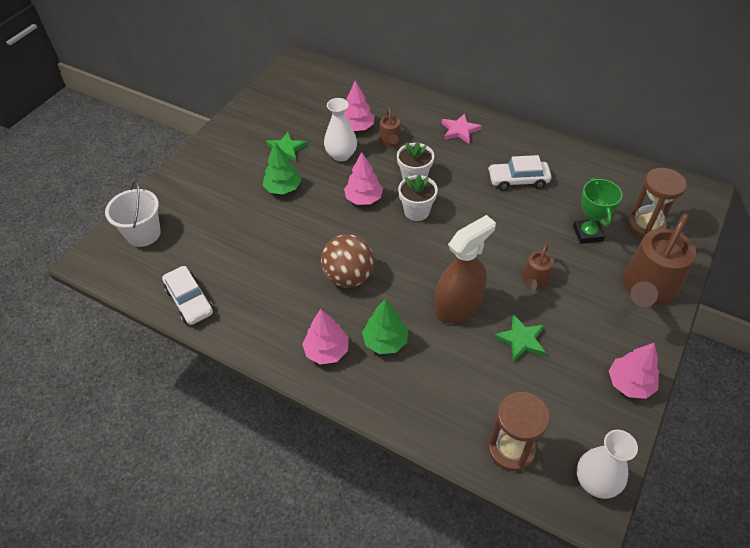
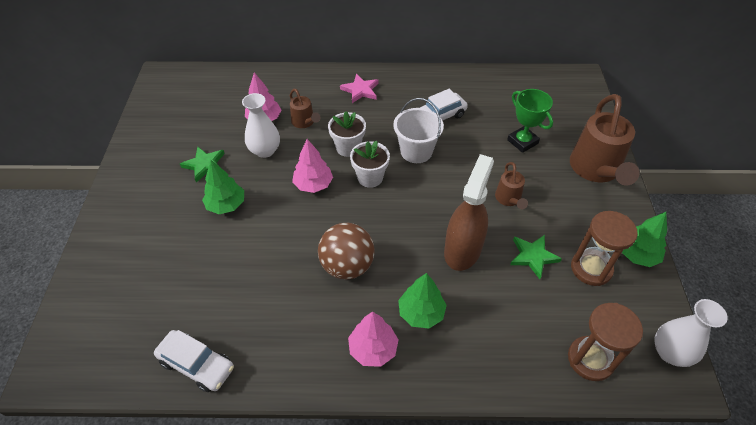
camera: 30 degrees left, 0 degrees up
white bucket [105,180,161,247] -> white bucket moved to [393,98,444,163]
pink tree [609,343,659,399] -> green tree [622,212,667,267]
brown hourglass [627,168,687,238] -> brown hourglass moved to [571,211,638,286]

